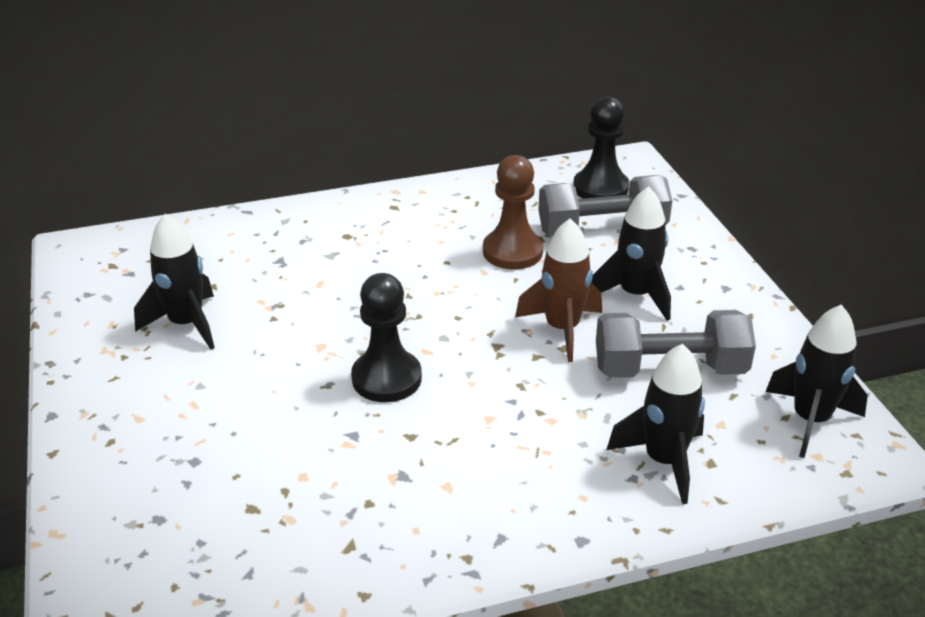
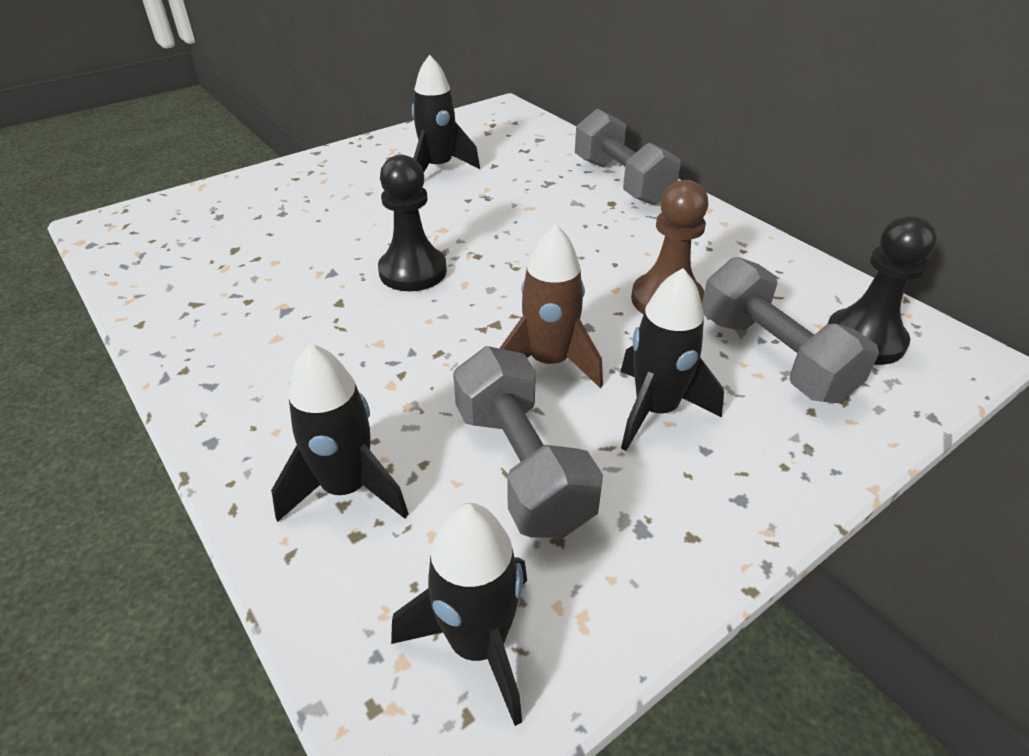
camera: 70 degrees right, 5 degrees up
none -> grey dumbbell [575,109,681,205]

